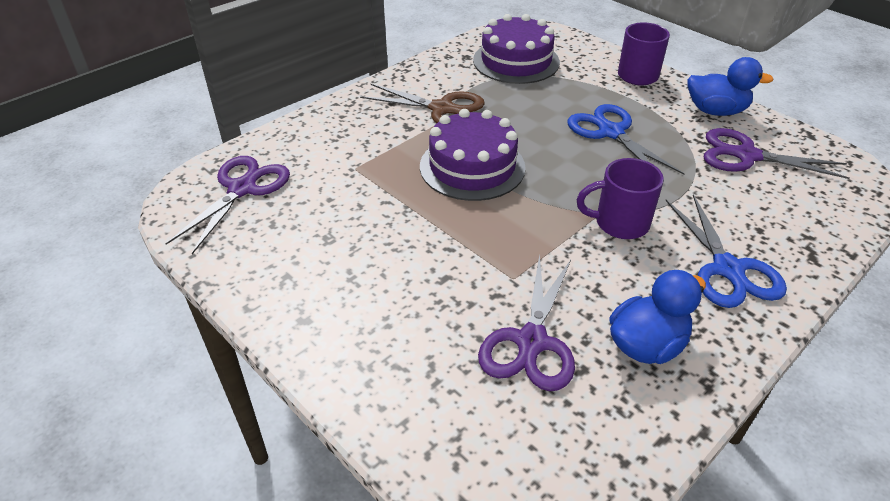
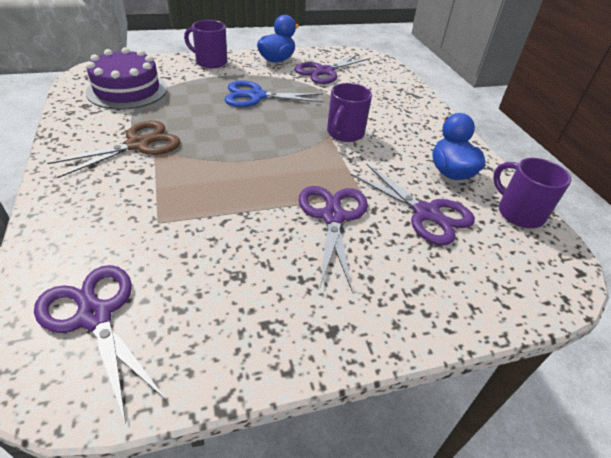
camera: 65 degrees left, 0 degrees up
purple cake [420,109,526,201] -> none
blue scissors [666,194,787,308] -> none
none -> purple scissors [299,186,368,291]
none -> purple mug [493,158,571,228]

